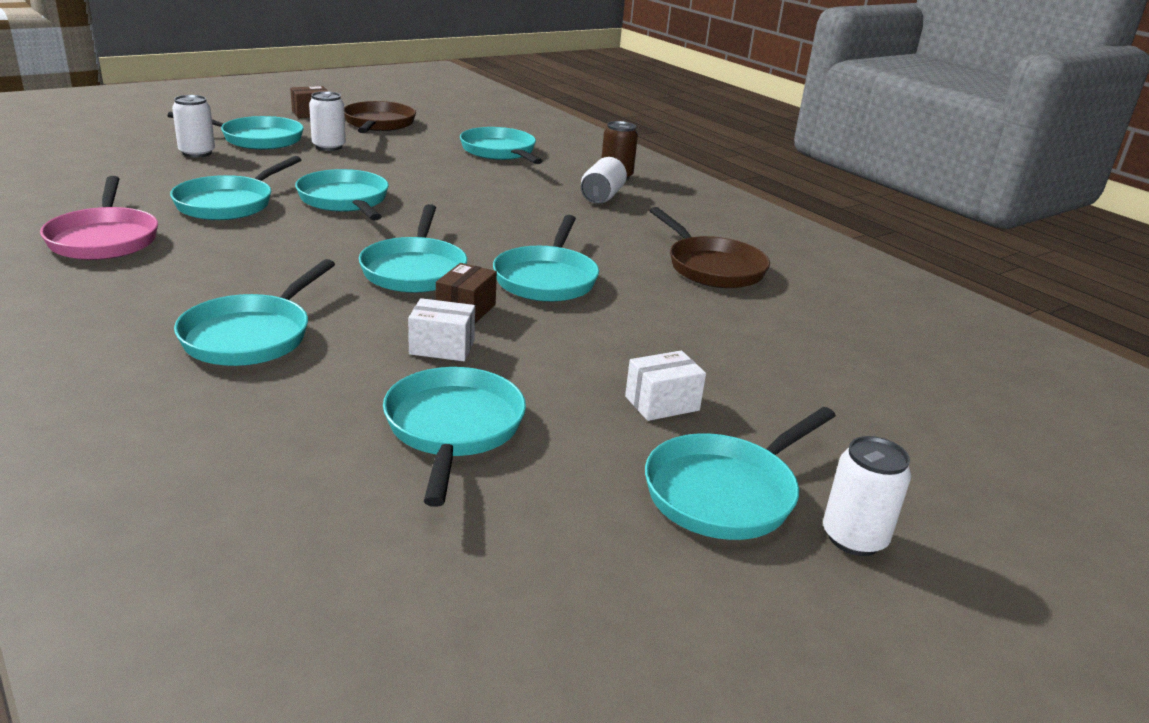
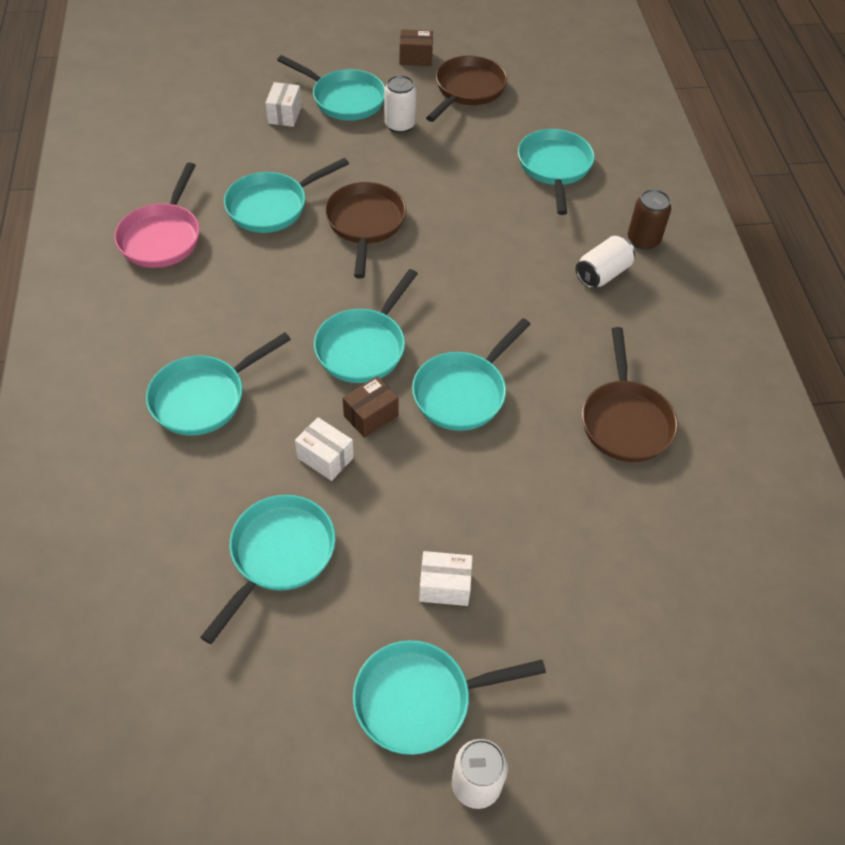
camera: 30 degrees right, 25 degrees up
white can [172,95,215,158] -> white box [265,82,302,127]
turquoise pan [295,169,389,220] -> brown pan [325,182,406,279]

